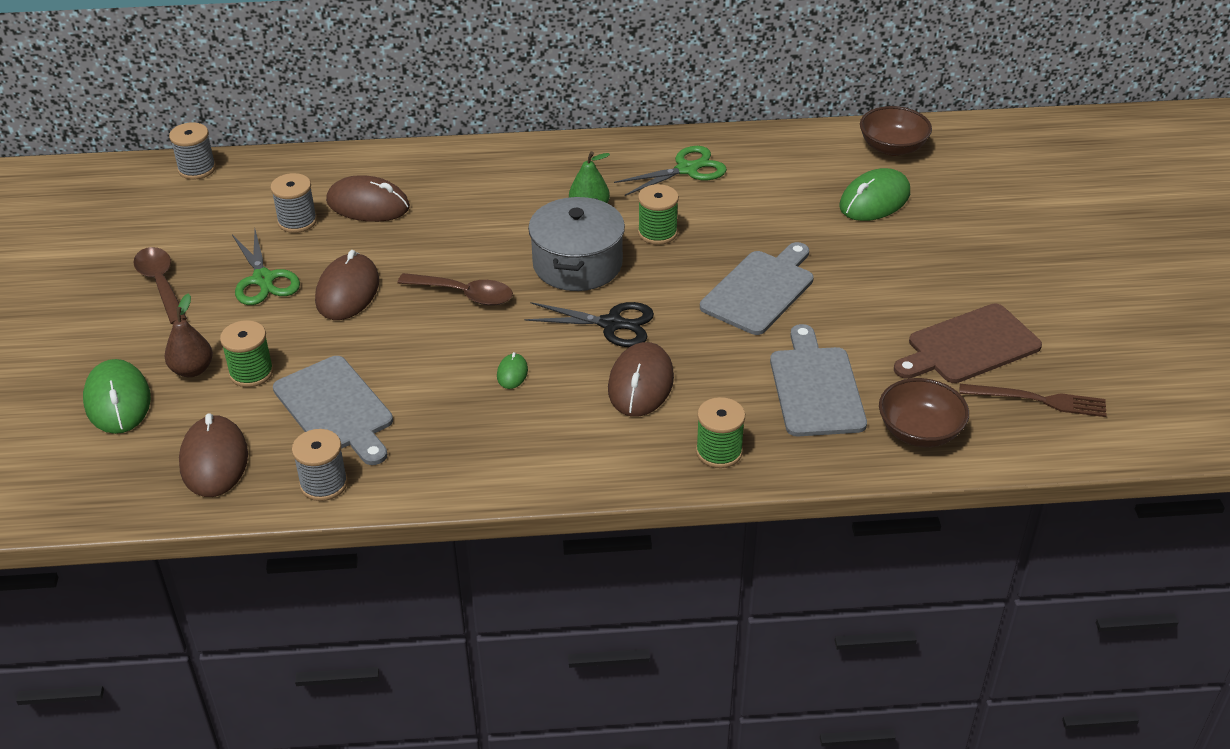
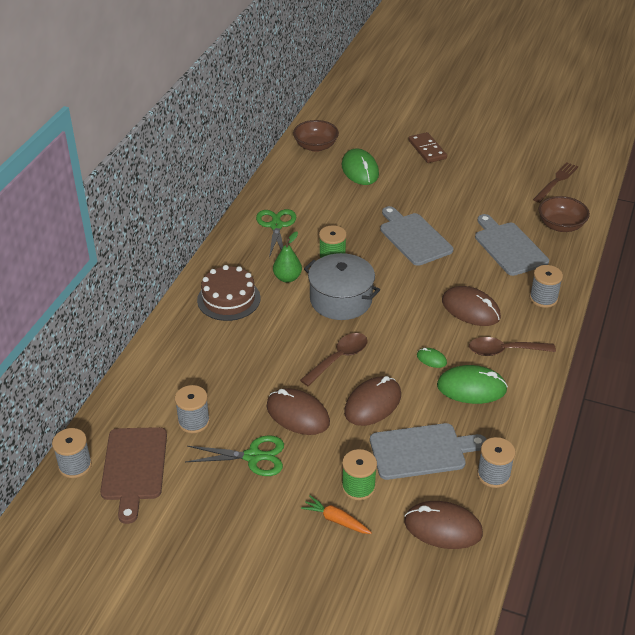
camera: 65 degrees left, 0 degrees up
green mouse [83,359,151,434] -> green mouse moved to [437,365,508,404]
brown spoon [133,247,187,324] -> brown spoon moved to [469,337,556,356]
brown pear [164,293,213,377] -> orange carrot [301,496,372,534]
brown mouse [326,175,410,222] -> brown mouse moved to [344,376,401,426]
black scissors [524,302,654,347] -> none
green spool [696,397,745,468] -> grey spool [529,265,563,308]
grey cutting board [770,324,867,436] -> grey cutting board turned 45 degrees clockwise [475,214,549,276]
brown cutting board [894,303,1042,383] -> brown cutting board moved to [100,427,167,524]
none -> brown cake [197,265,261,321]
none -> brown domino [408,132,447,163]

